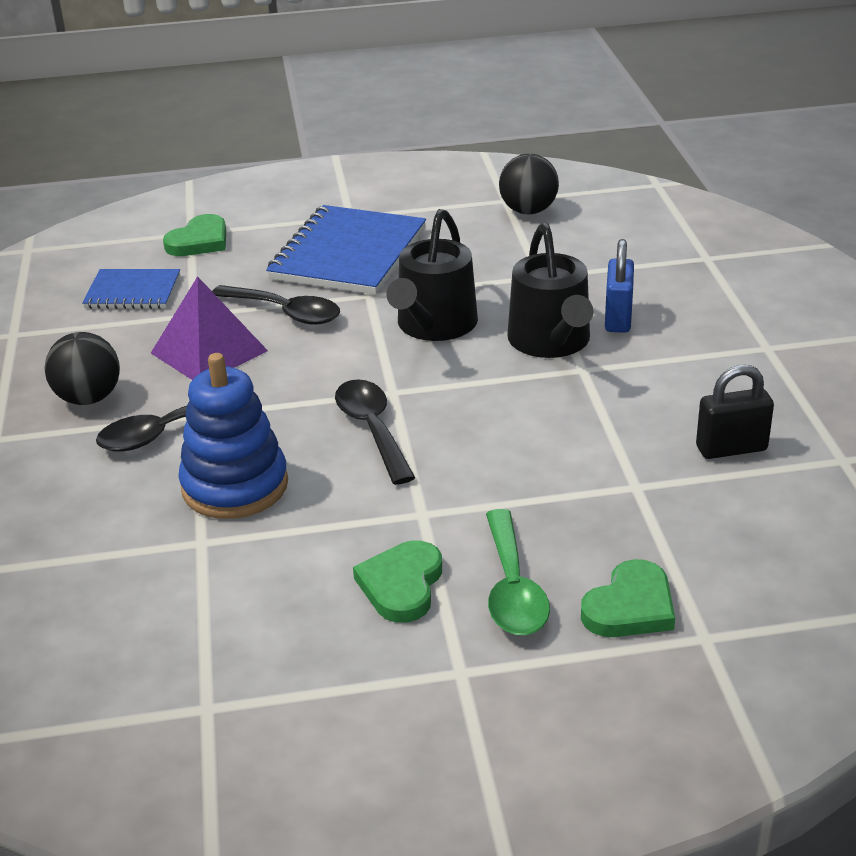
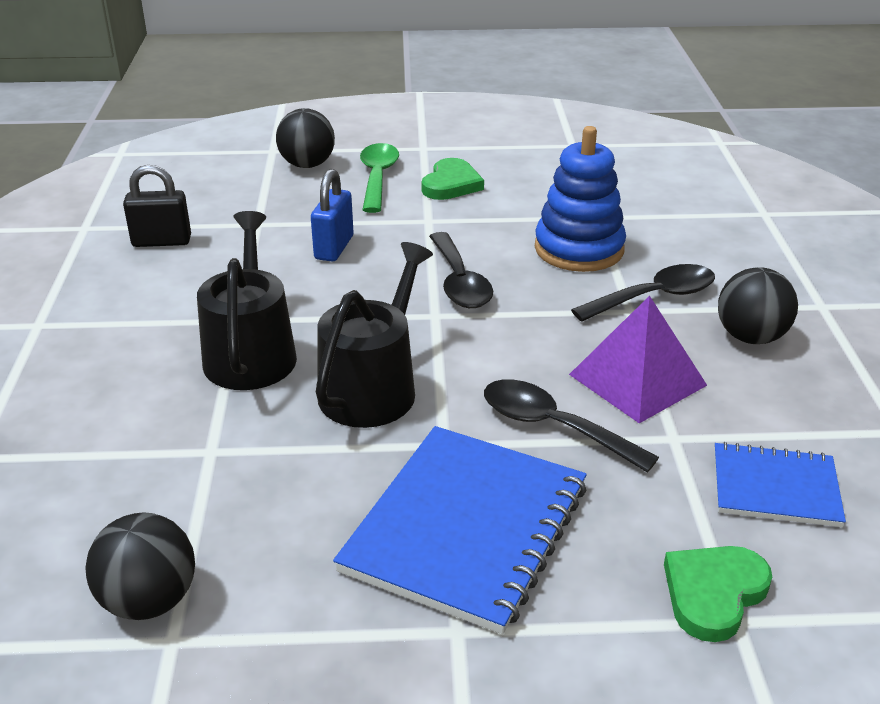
camera: 175 degrees left, 0 degrees up
green heart [581,559,675,637] -> black ball [276,108,335,168]
blue padlock [605,239,634,333] -> blue padlock moved to [311,169,354,261]

